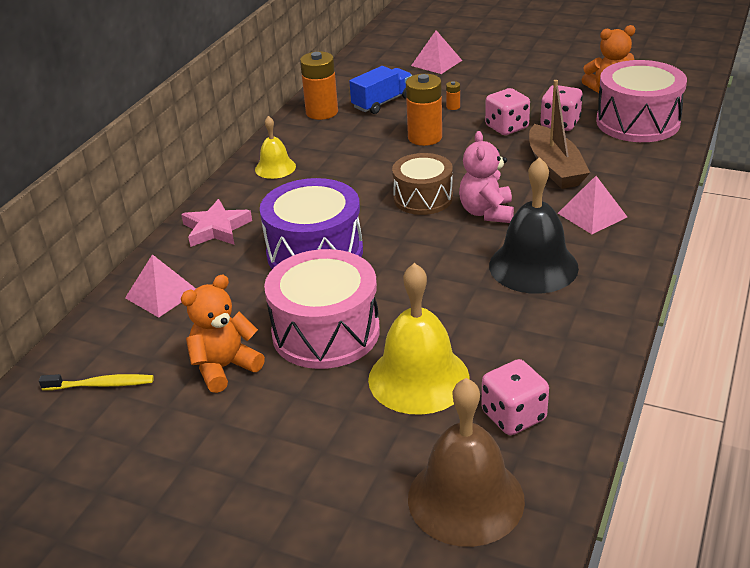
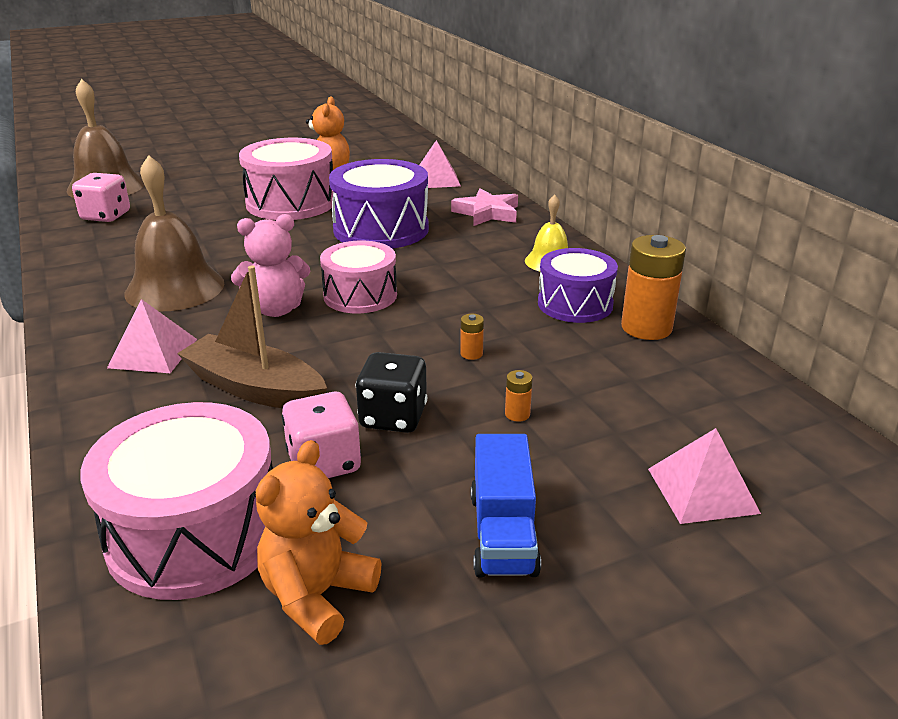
camera: 130 degrees right, 5 degrees down
yellow toothbrush [39,374,154,390] -> none
blue truck [349,66,412,114] -> blue truck moved to [471,434,541,577]
yellow bell [368,263,470,415] -> none
brown drum [392,153,453,215] -> pink drum [320,241,397,313]
orange battery [406,74,442,146] -> orange battery [460,314,484,360], size x0.43
pink teddy bear [459,131,514,223] -> pink teddy bear turned 120 degrees clockwise [231,214,310,317]
pink dice [485,88,530,135] -> black dice [356,352,427,433]
black bell [489,157,579,294] -> brown bell [124,155,224,312]
none -> purple drum [538,248,618,323]

